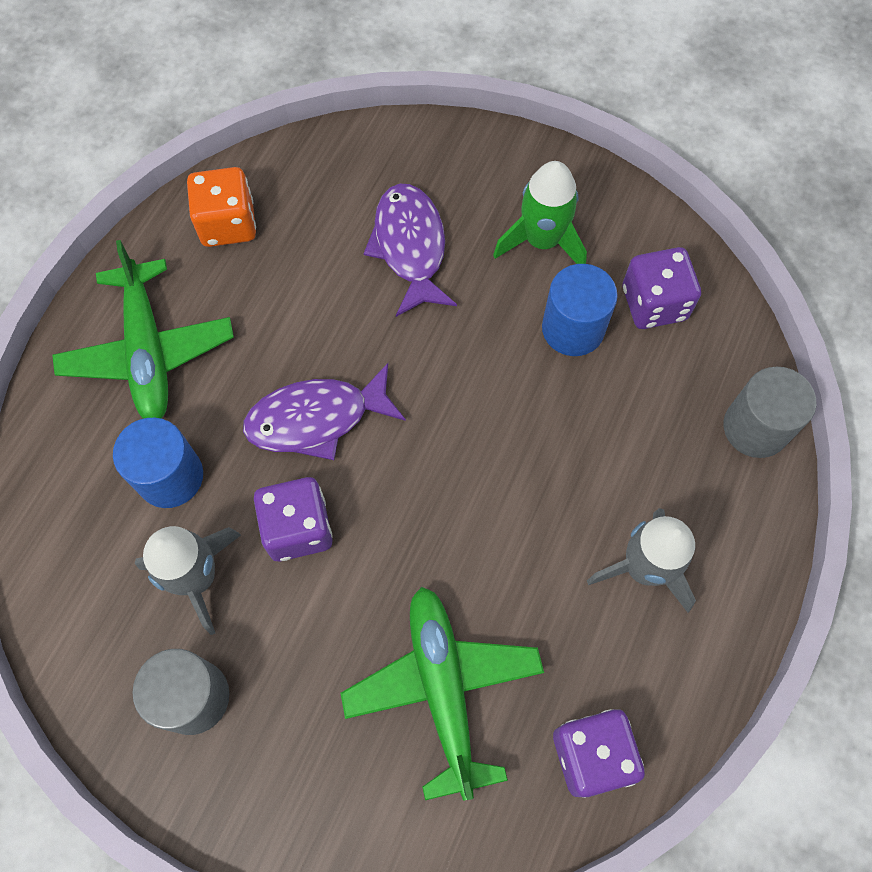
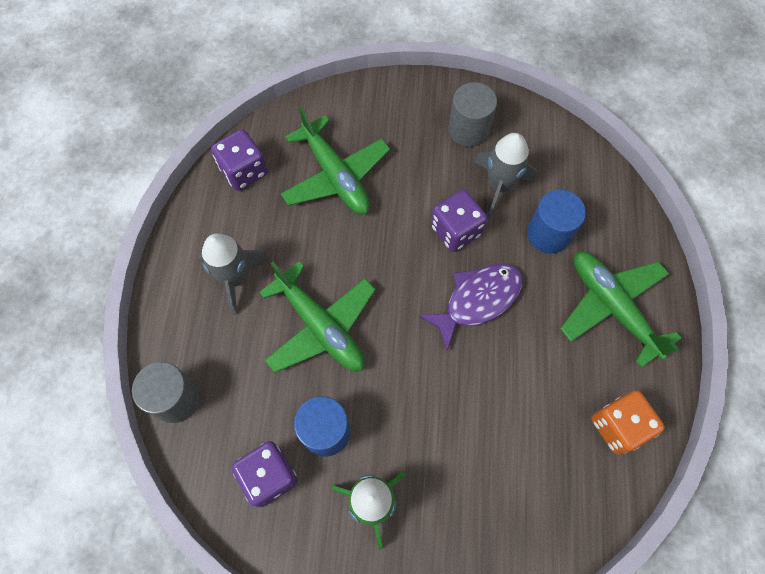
camera: 160 degrees right, 0 degrees up
purple fish [364,184,457,317] -> none
none -> green plane [259,261,376,373]

